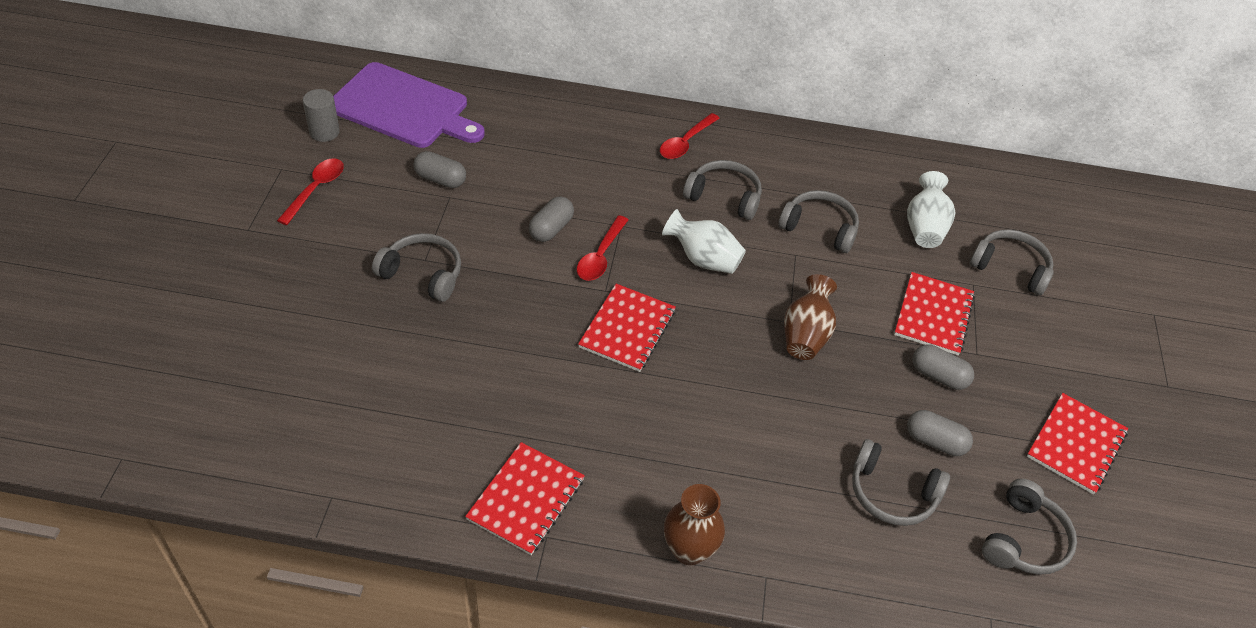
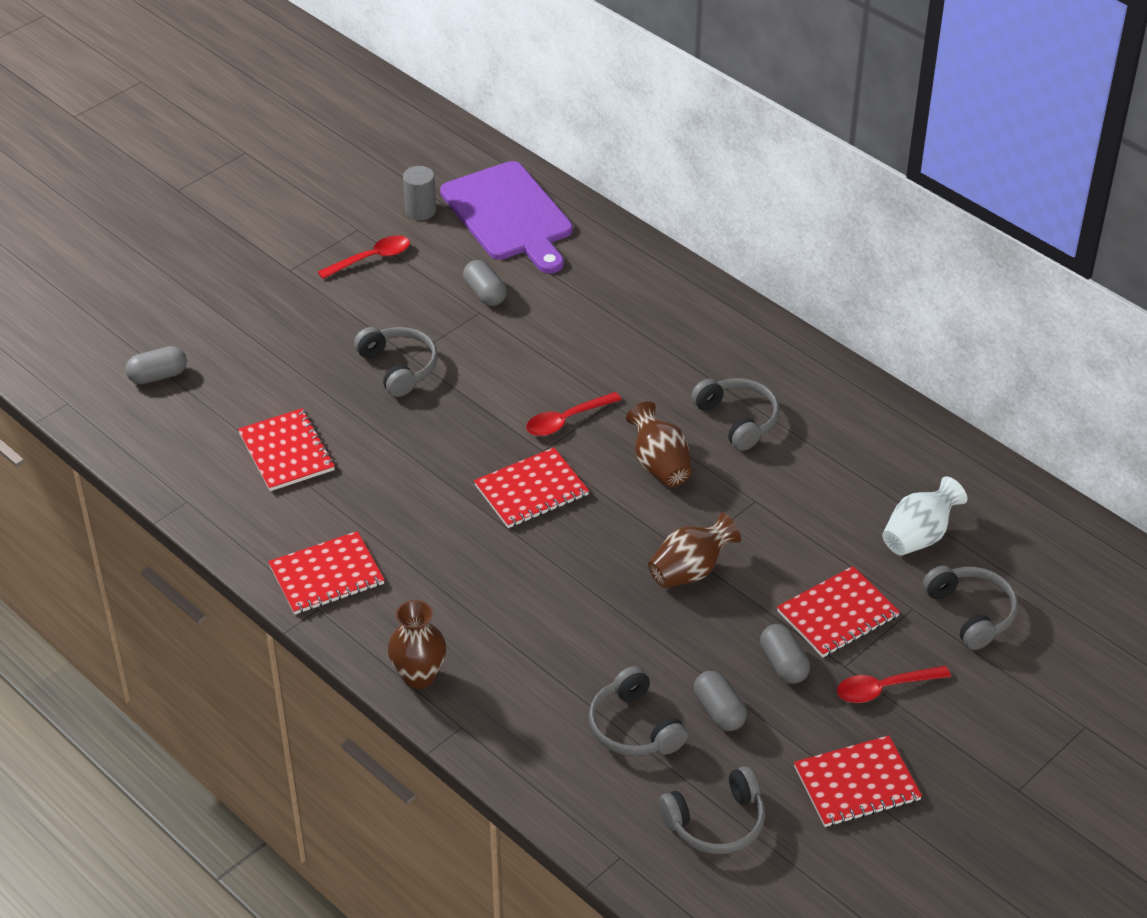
camera: 40 degrees right, 5 degrees down
grey capsule [529,196,574,242] -> grey capsule moved to [125,346,187,384]
red spoon [660,113,720,159] -> red spoon moved to [837,666,951,703]
white vase [662,209,746,274] -> brown vase [626,401,692,487]
grey headphones [778,190,859,253] -> none
none -> red notebook [238,408,335,491]

